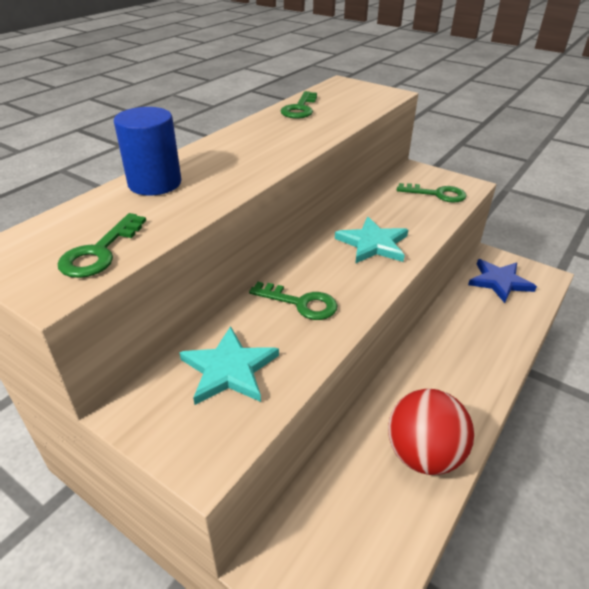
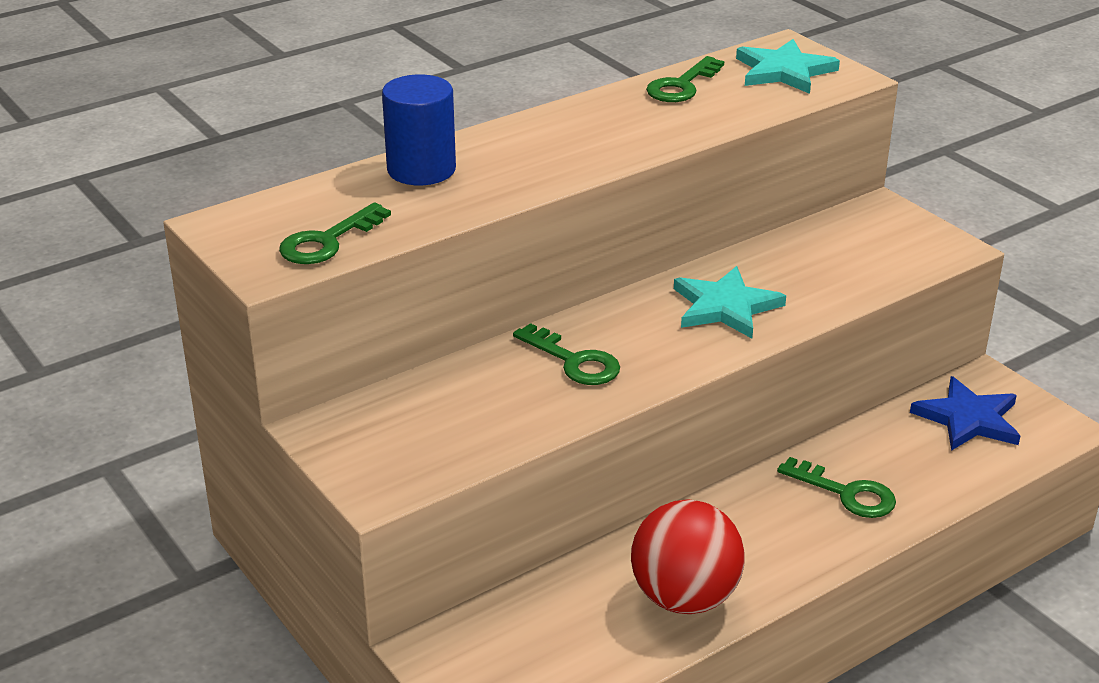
camera: 20 degrees right, 5 degrees down
turquoise star [179,326,279,405] -> turquoise star moved to [736,39,840,94]
green key [397,183,467,203] -> green key moved to [777,457,896,518]

